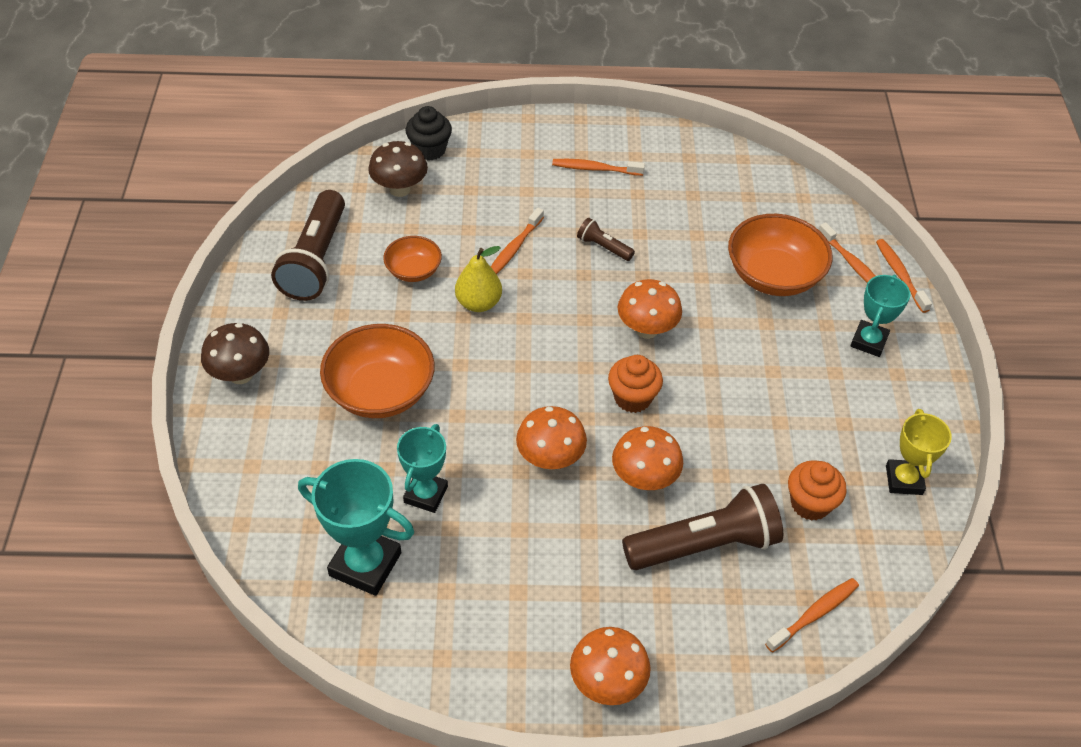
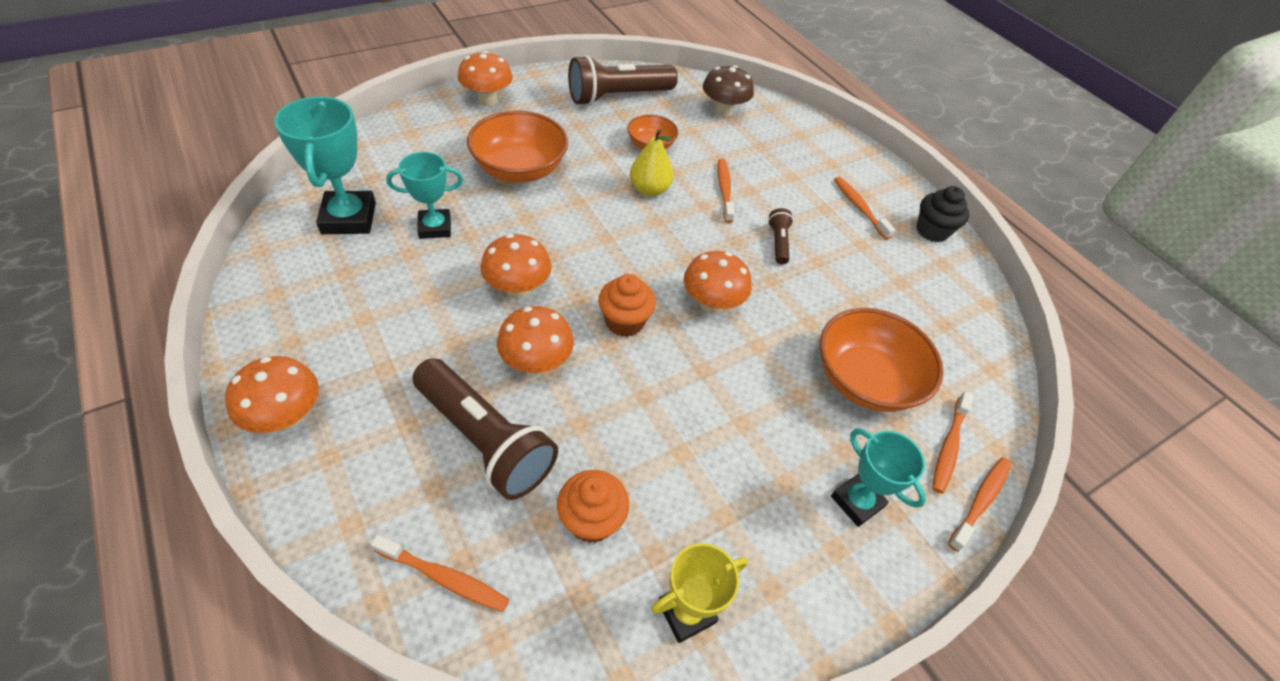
camera: 55 degrees right, 0 degrees up
brown mushroom [201,323,269,384] -> orange mushroom [458,51,513,106]
black cupcake [405,106,452,160] -> black cupcake moved to [917,186,970,242]
orange toothbrush [491,207,544,275] -> orange toothbrush turned 90 degrees clockwise [717,159,735,223]
turquoise trophy [850,275,911,357] -> turquoise trophy turned 60 degrees clockwise [831,428,926,527]

